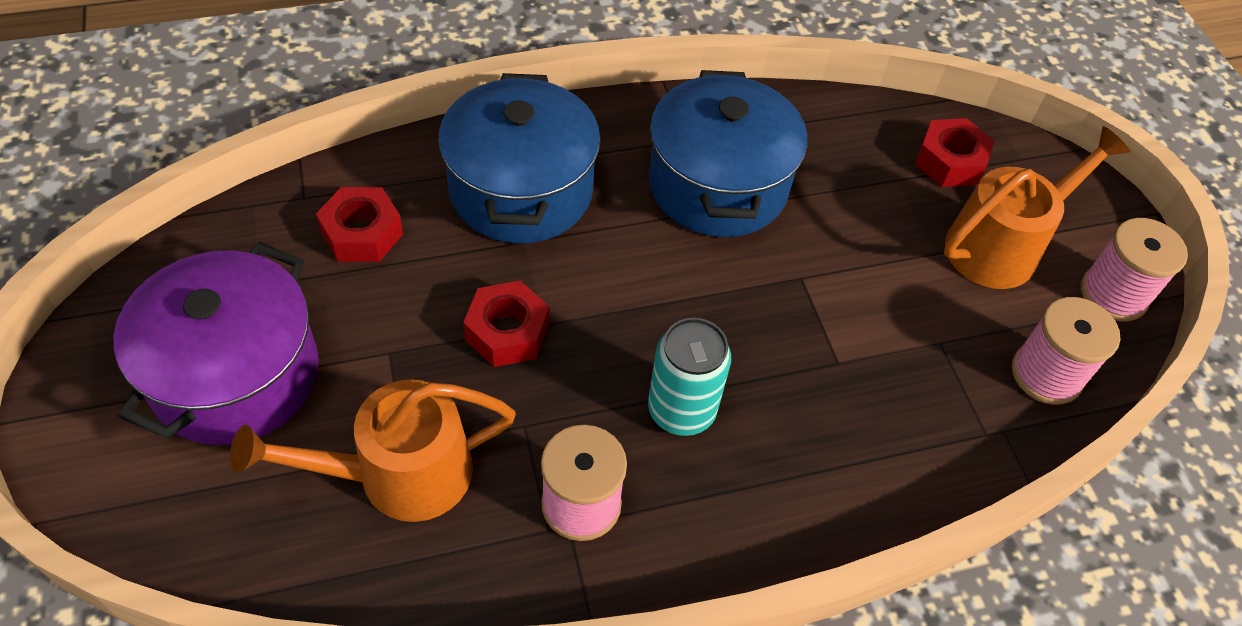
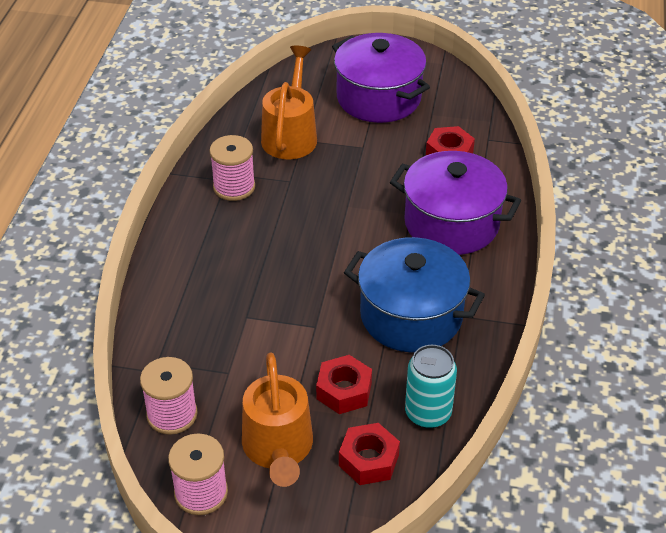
camera: 120 degrees right, 10 degrees down
blue pot [438,73,601,244] -> purple pot [390,151,521,255]
red nut [463,281,549,367] -> red nut moved to [316,355,372,414]
turquoise can [648,318,731,436] -> turquoise can moved to [405,345,457,429]

